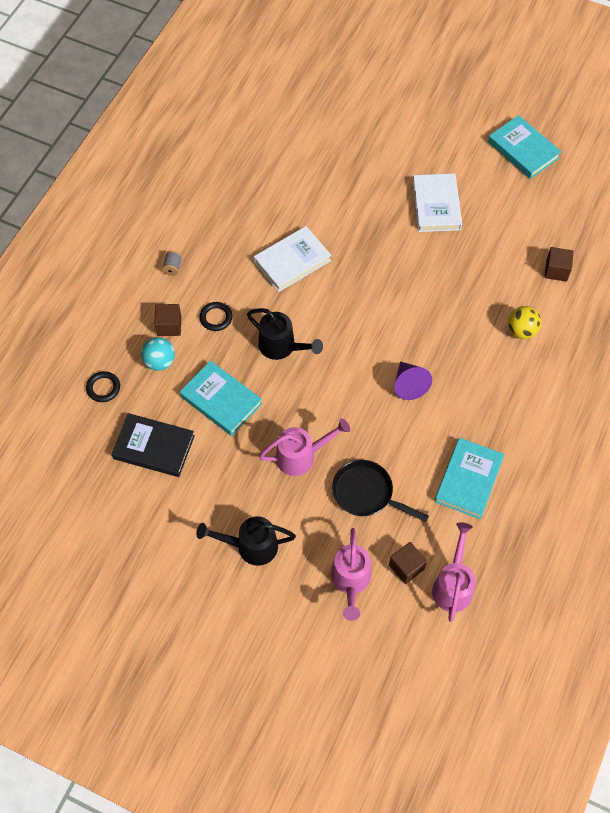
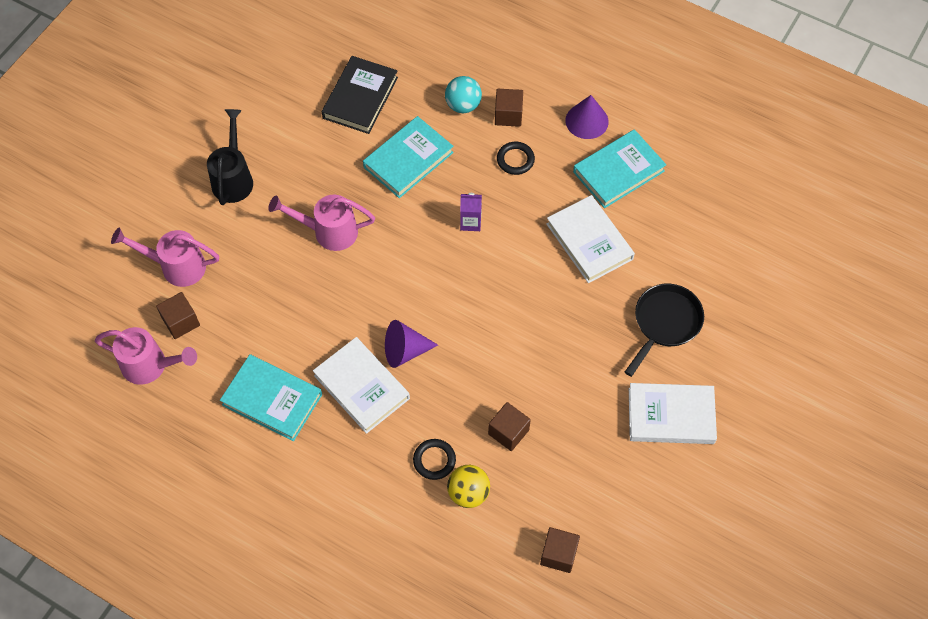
camera: 95 degrees right, 0 degrees up
black ring [86,371,120,402] -> black ring moved to [413,439,456,480]
grey spool [162,251,182,276] -> purple cone [565,95,609,139]
black watering can [247,308,323,360] -> purple carton [460,193,482,231]
pink watering can [259,418,350,476] -> pink watering can turned 105 degrees clockwise [268,195,375,251]
black pan [332,460,429,522] -> black pan moved to [625,284,704,377]
turquoise book [488,115,561,179] -> turquoise book moved to [573,129,666,208]
none -> white book [313,337,410,434]
none -> brown cube [488,402,531,451]

